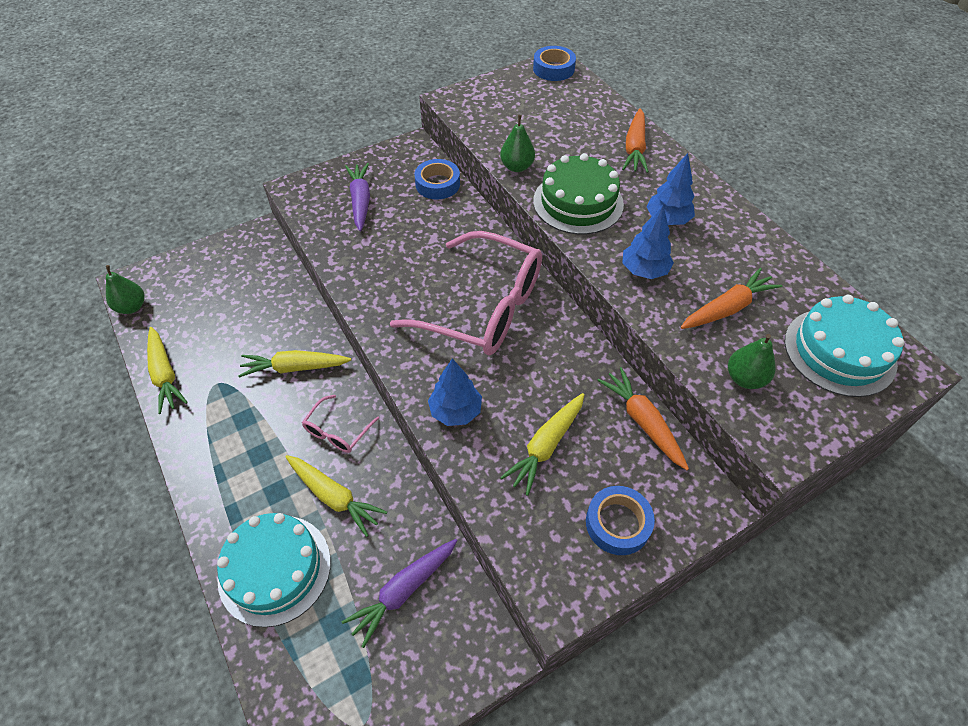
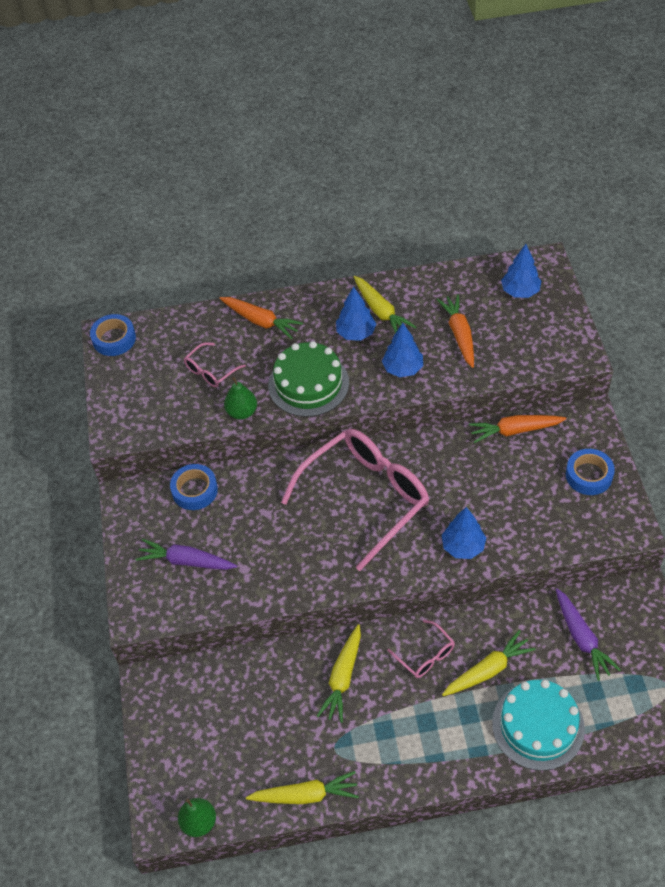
camera: 65 degrees left, 0 degrees up
yellow carrot [500,393,585,496] -> yellow carrot moved to [354,276,417,333]
green pear [728,334,776,389] -> none
turquoise cake [785,295,904,397] -> blue tree [501,244,541,298]
none -> pink glasses [184,342,246,387]

